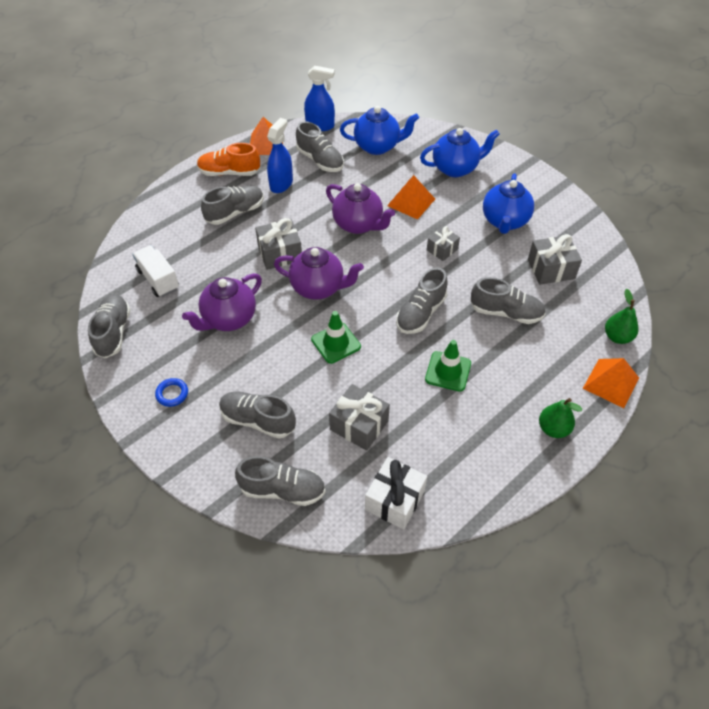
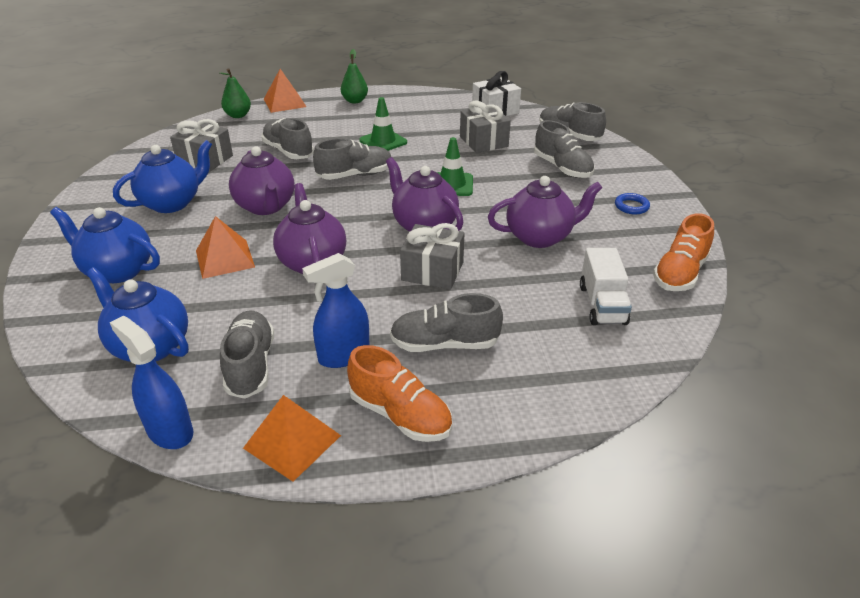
camera: 145 degrees left, 15 degrees down
grey shoe [88,294,131,358] -> orange shoe [653,213,714,291]
grey gift [427,226,460,261] -> purple teapot [229,146,295,215]

